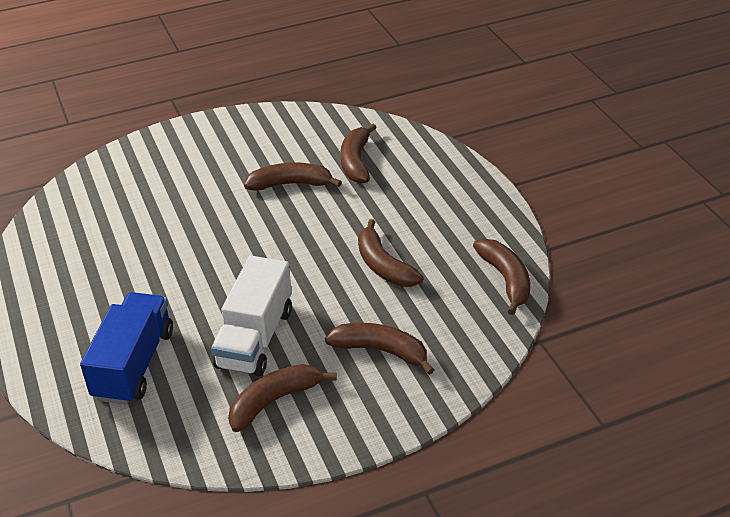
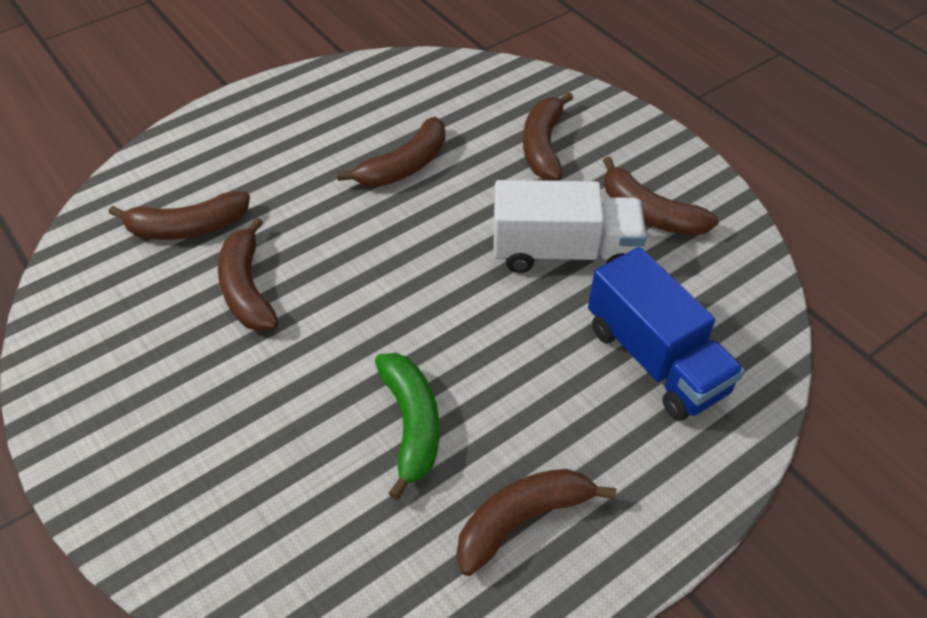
camera: 105 degrees left, 10 degrees up
blue truck [80,292,173,405] -> blue truck turned 120 degrees counterclockwise [588,247,745,421]
brown banana [473,239,530,315] -> brown banana moved to [457,469,616,576]
none -> green banana [375,353,439,500]

